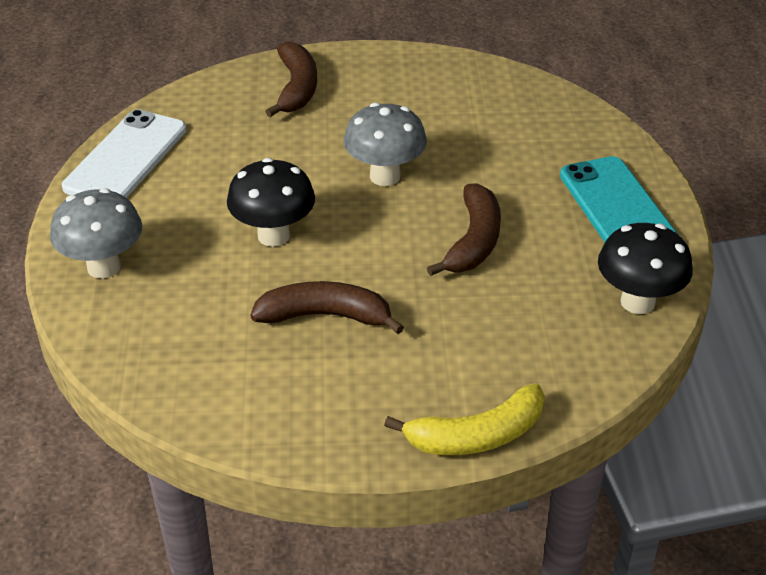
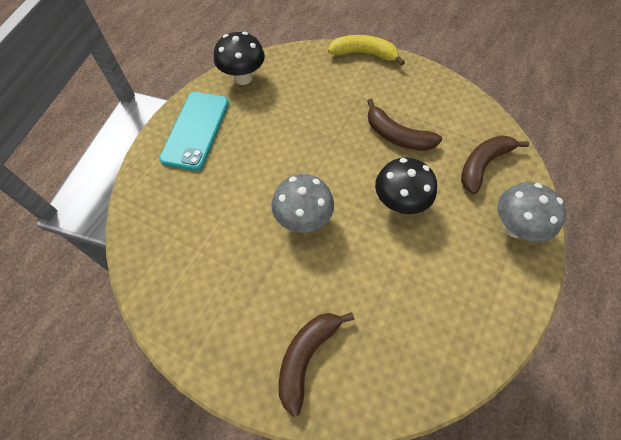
camera: 150 degrees left, 20 degrees up
white phone [62,109,186,198] -> none
brown banana [427,183,501,276] -> brown banana moved to [461,135,529,194]

